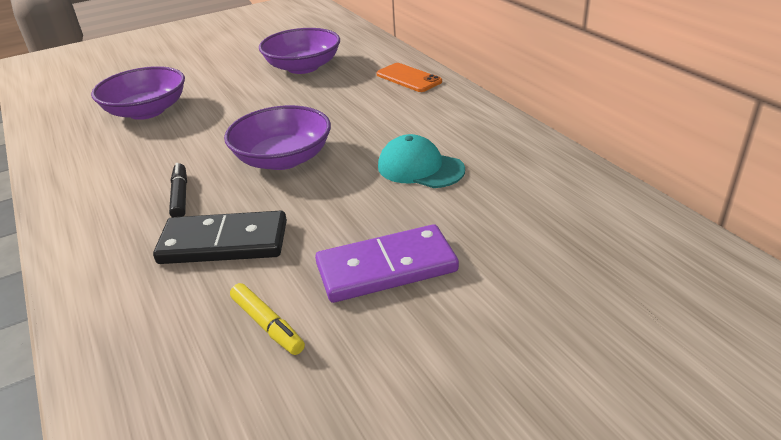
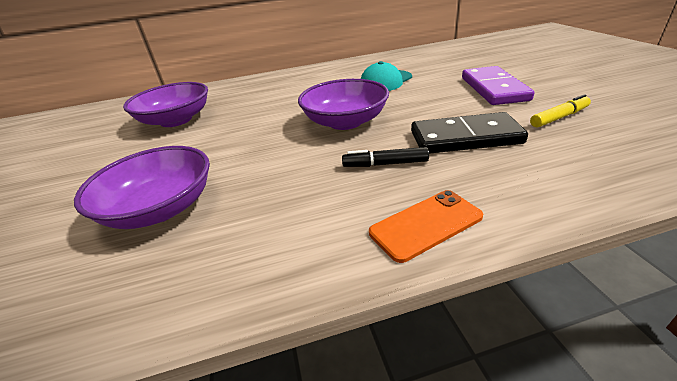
camera: 75 degrees left, 0 degrees up
black domino [153,211,287,264] -> black domino turned 75 degrees clockwise [411,112,528,154]
orange phone [377,63,442,92] -> orange phone moved to [369,190,483,263]

